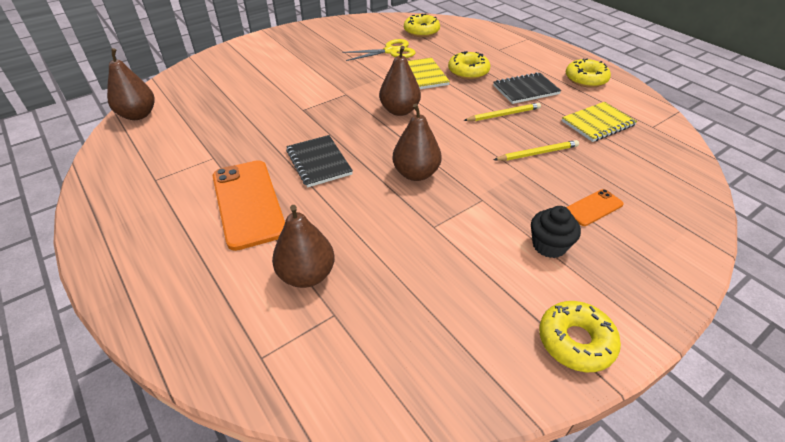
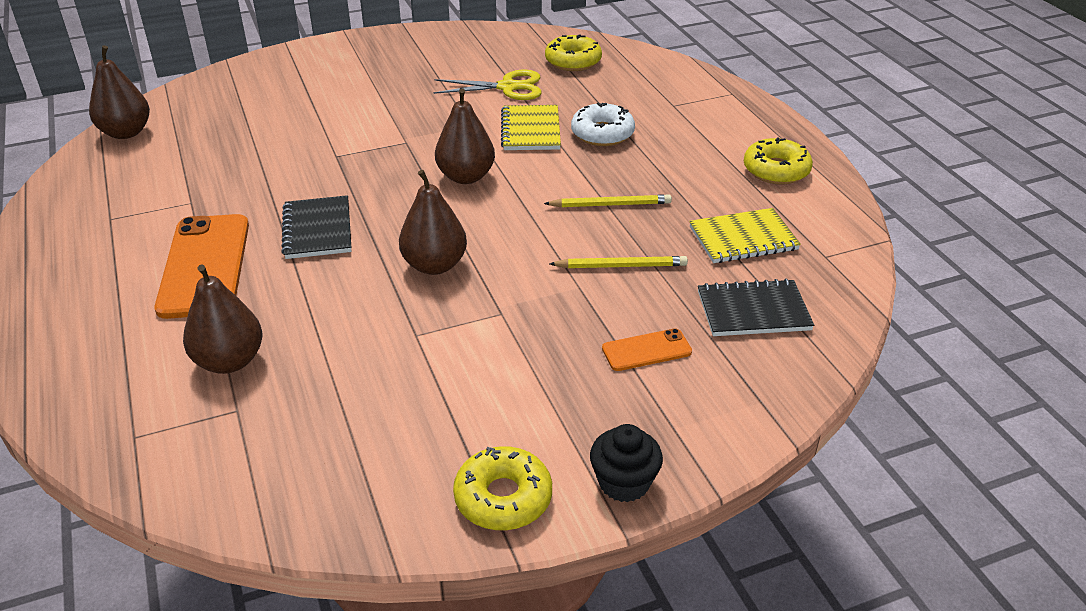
camera: 15 degrees right, 5 degrees down
yellow donut [448,51,491,79] -> white donut [571,103,635,146]
black notebook [493,72,562,104] -> black notebook moved to [698,279,814,336]
black cupcake [531,206,581,258] -> black cupcake moved to [590,424,663,502]

